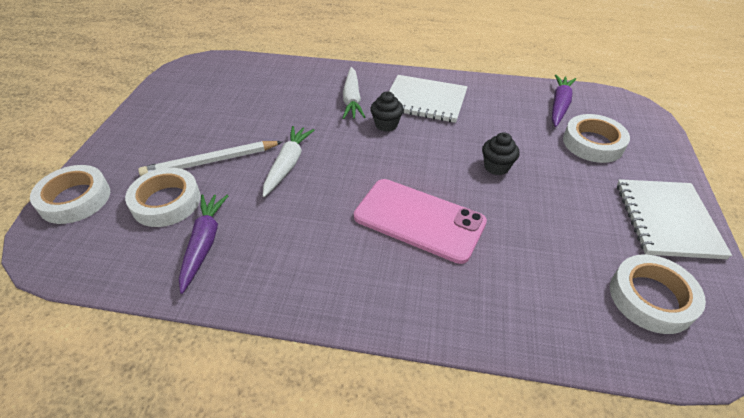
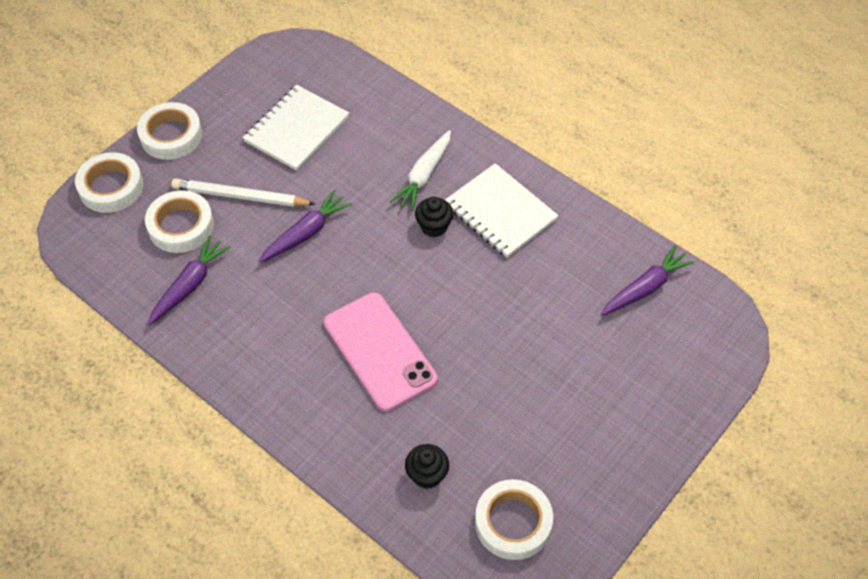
camera: 30 degrees right, 10 degrees up
white carrot [263,126,314,197] -> purple carrot [259,190,352,263]
black cupcake [482,132,520,175] -> black cupcake moved to [405,444,449,489]
white tape [563,114,630,163] -> white tape moved to [137,102,202,160]
white notebook [617,179,732,259] -> white notebook moved to [243,85,349,171]

